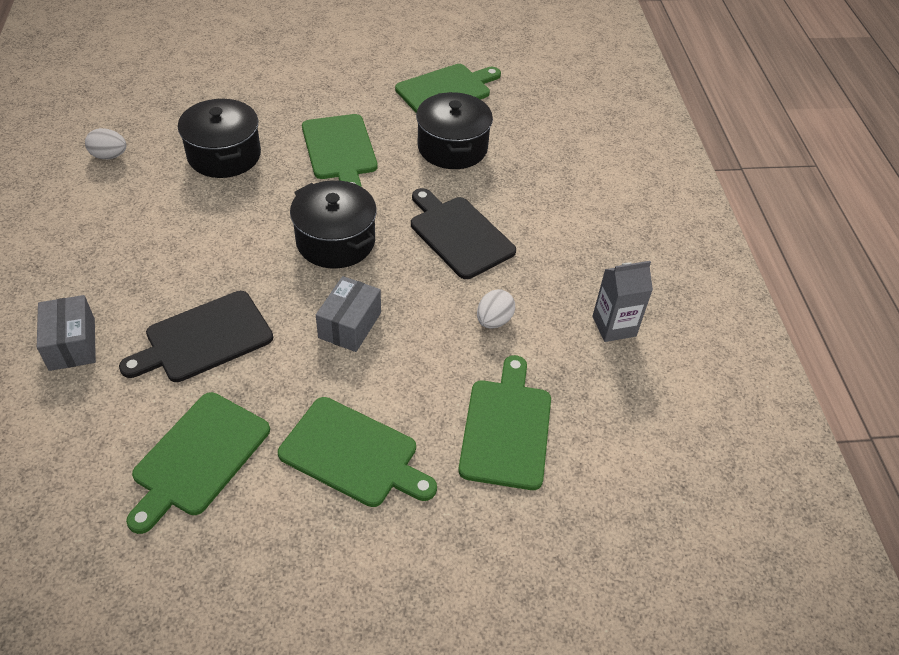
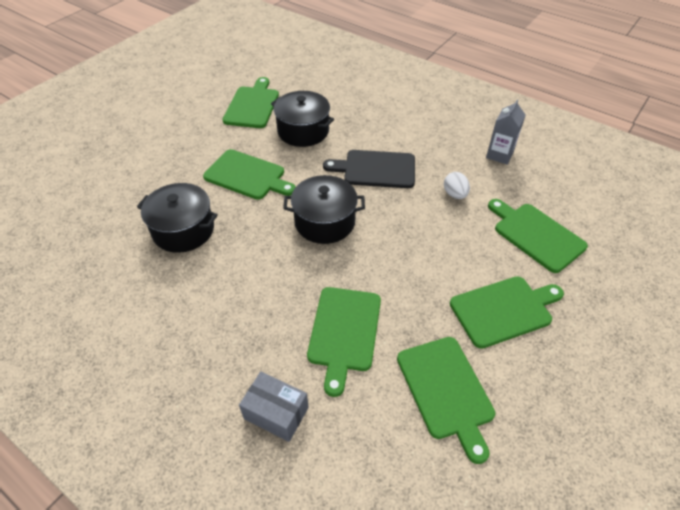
camera: 45 degrees left, 0 degrees up
white egg [85,128,127,159] -> none
black cutting board [119,291,273,382] -> green cutting board [307,287,381,397]
grey box [316,276,381,352] -> none

